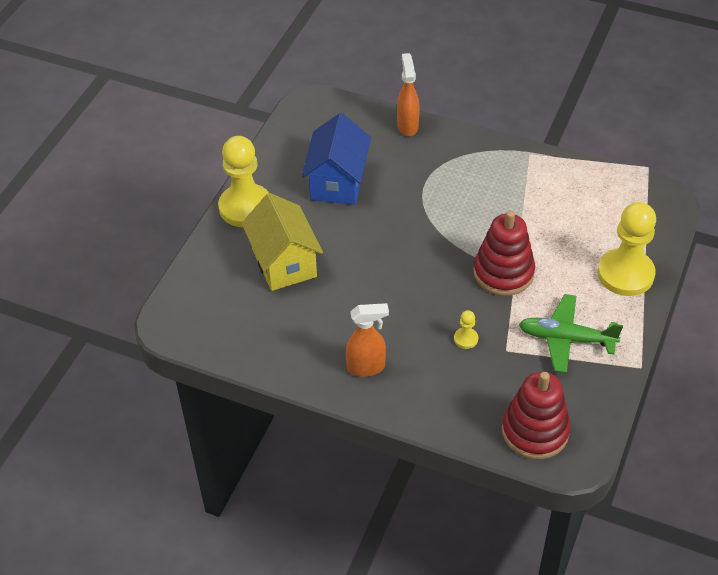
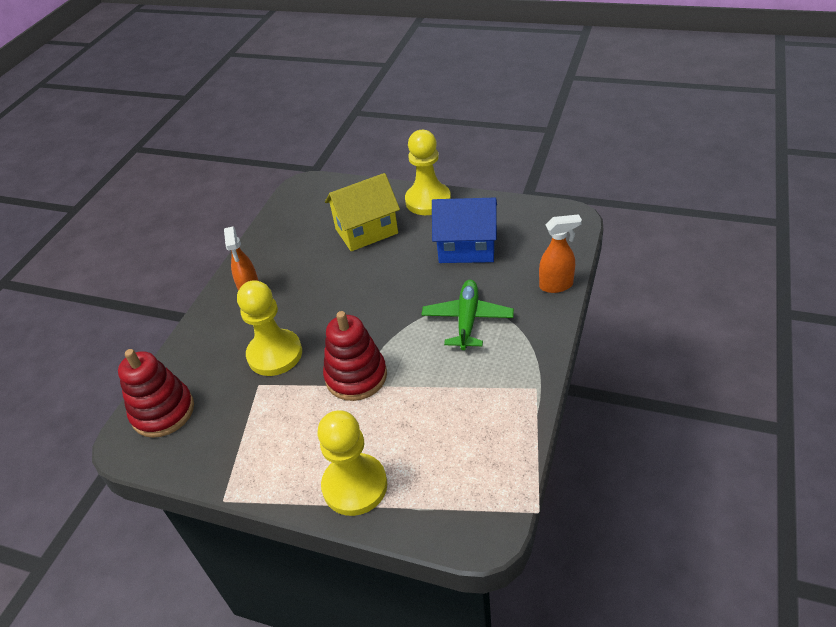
camera: 90 degrees right, 5 degrees down
yellow pawn [454,310,478,349] -> yellow pawn [237,280,302,376], size x2.40
green plane [519,294,623,373] -> green plane moved to [421,280,514,350]

